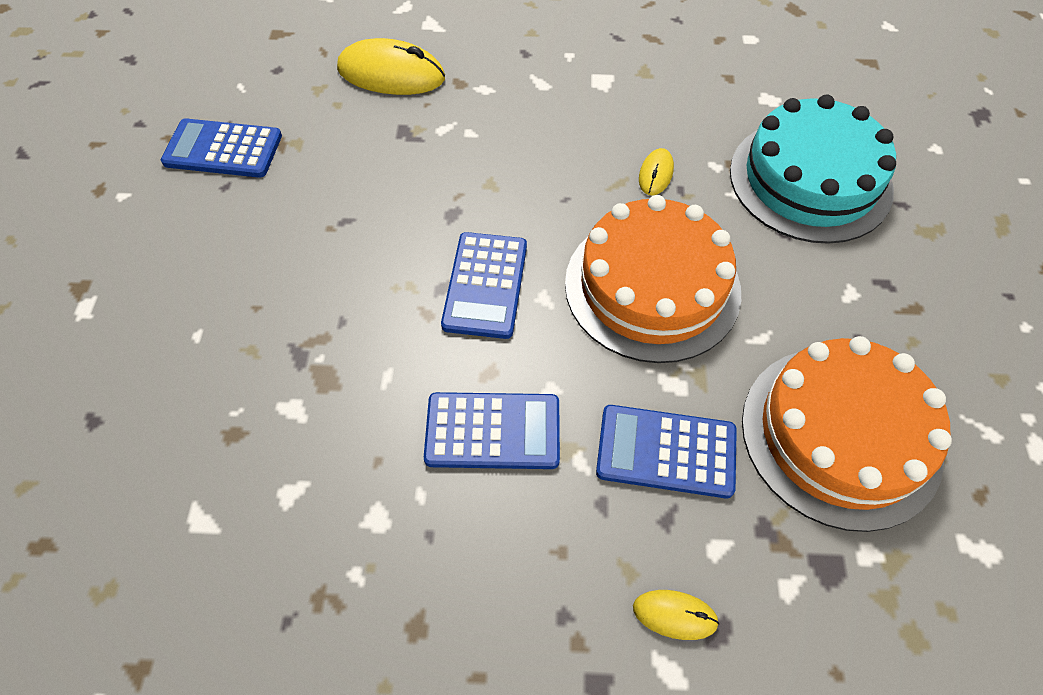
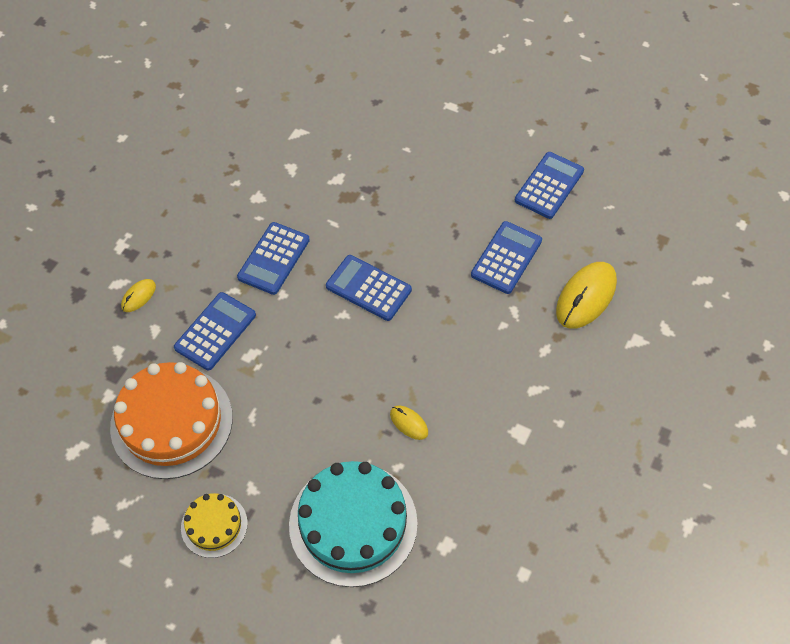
camera: 115 degrees right, 0 degrees up
orange cake [565,195,741,363] -> none
none -> yellow cake [181,493,248,558]
none -> blue calculator [471,221,542,294]

